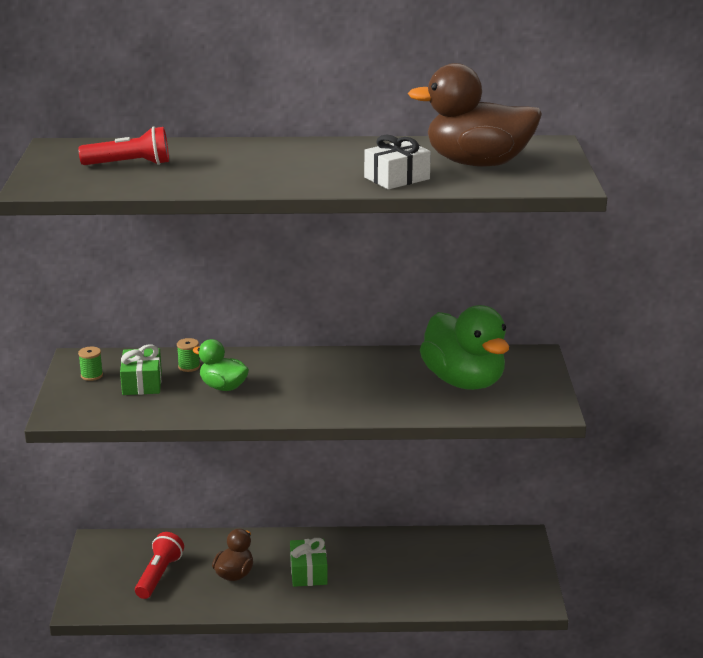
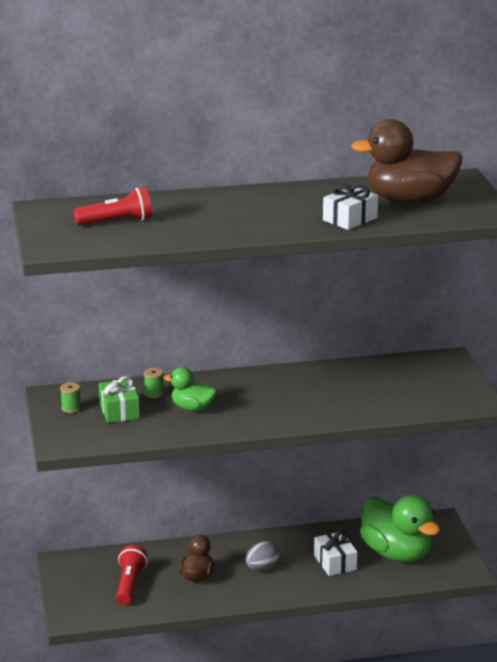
camera: 10 degrees left, 0 degrees up
green gift [290,538,328,587] -> grey egg [246,541,279,571]
green duck [420,305,509,390] -> green duck moved to [360,494,440,562]
none -> white gift [314,530,358,576]

